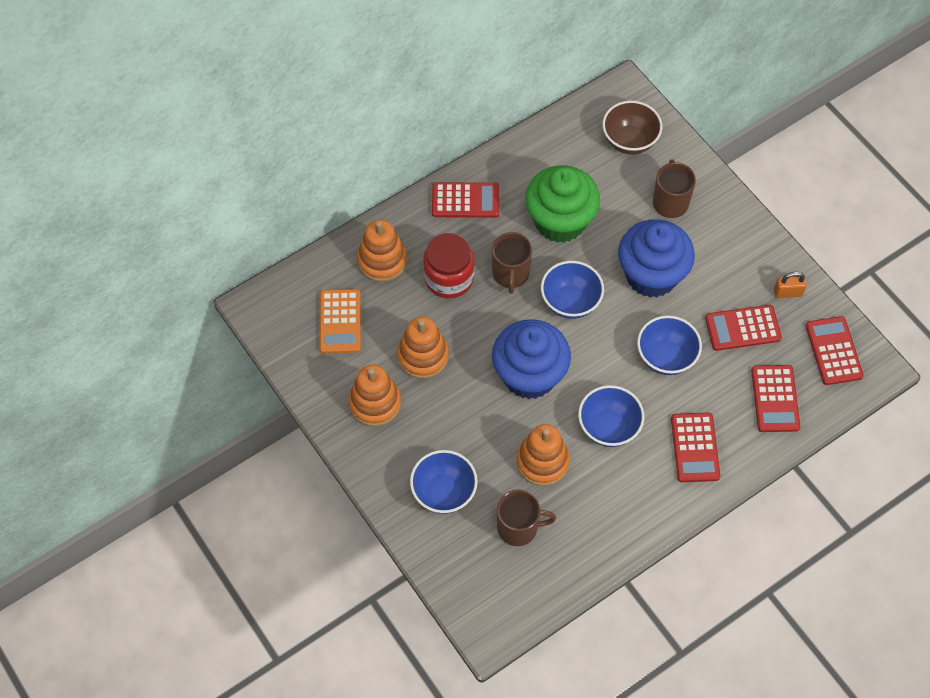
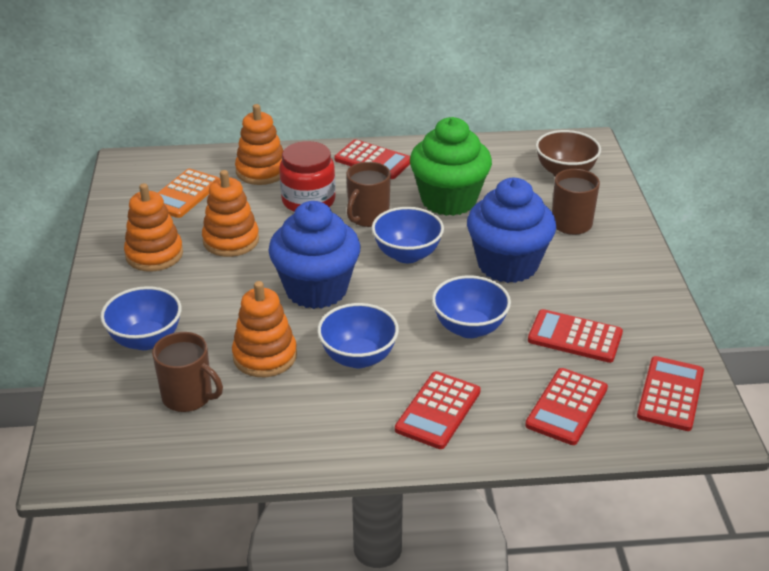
camera: 30 degrees right, 25 degrees down
orange padlock [774,272,807,298] -> none

